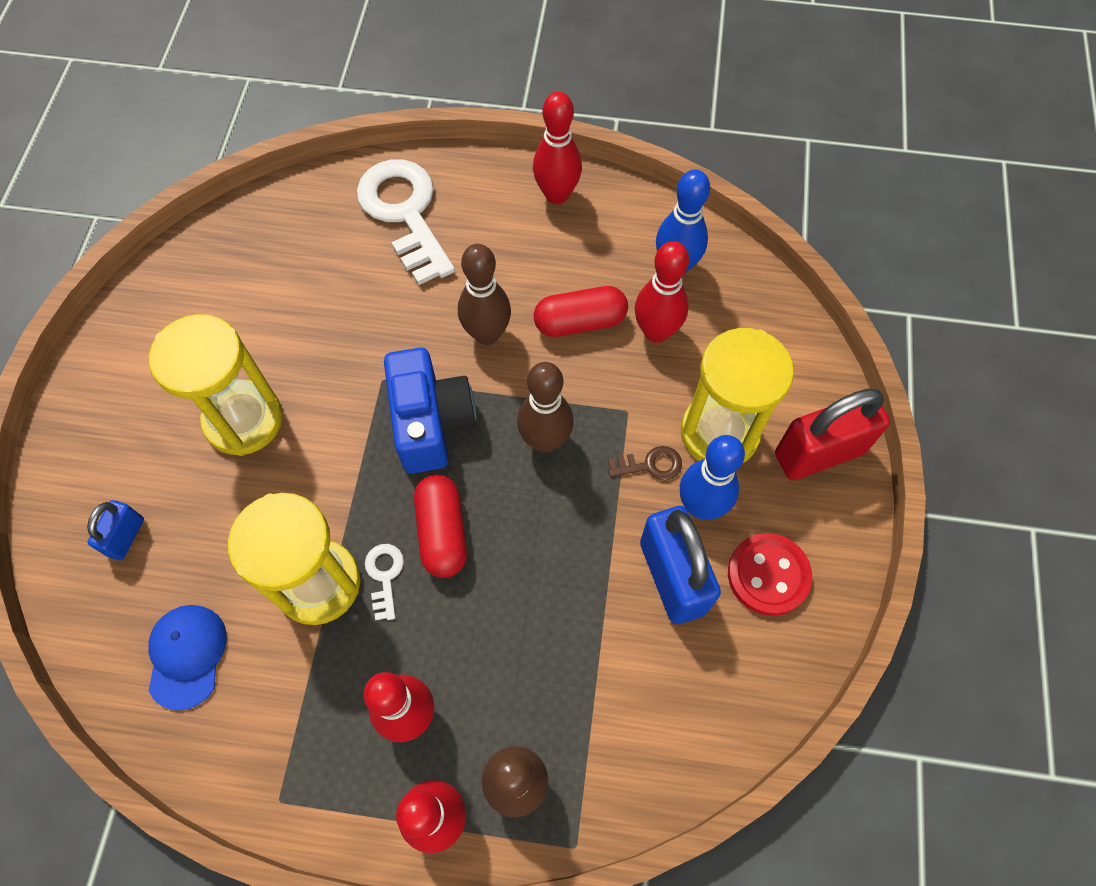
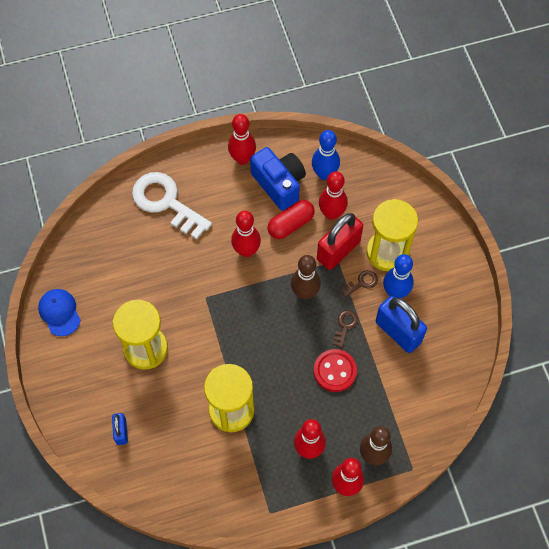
camera: 25 degrees left, 0 degrees up
blue cap [148,605,227,710] -> blue cap moved to [38,289,81,336]
white key [365,544,404,620] -> none
blue camera [384,348,476,474] -> blue camera moved to [250,147,306,211]
red capsule [414,474,467,578] -> none
brown bowling pin [458,244,511,345] -> red bowling pin [231,211,261,257]
red button [728,533,812,616] -> red button moved to [314,349,357,392]
red padlock [775,389,890,481] -> red padlock moved to [317,213,363,270]
none -> brown key [333,310,358,348]

